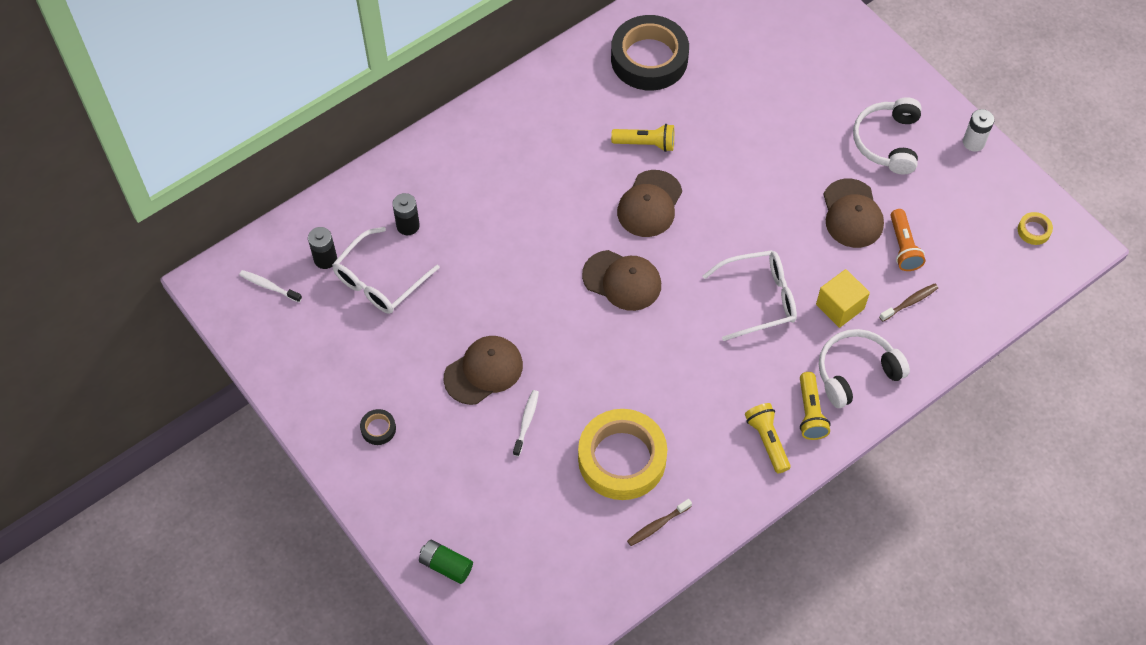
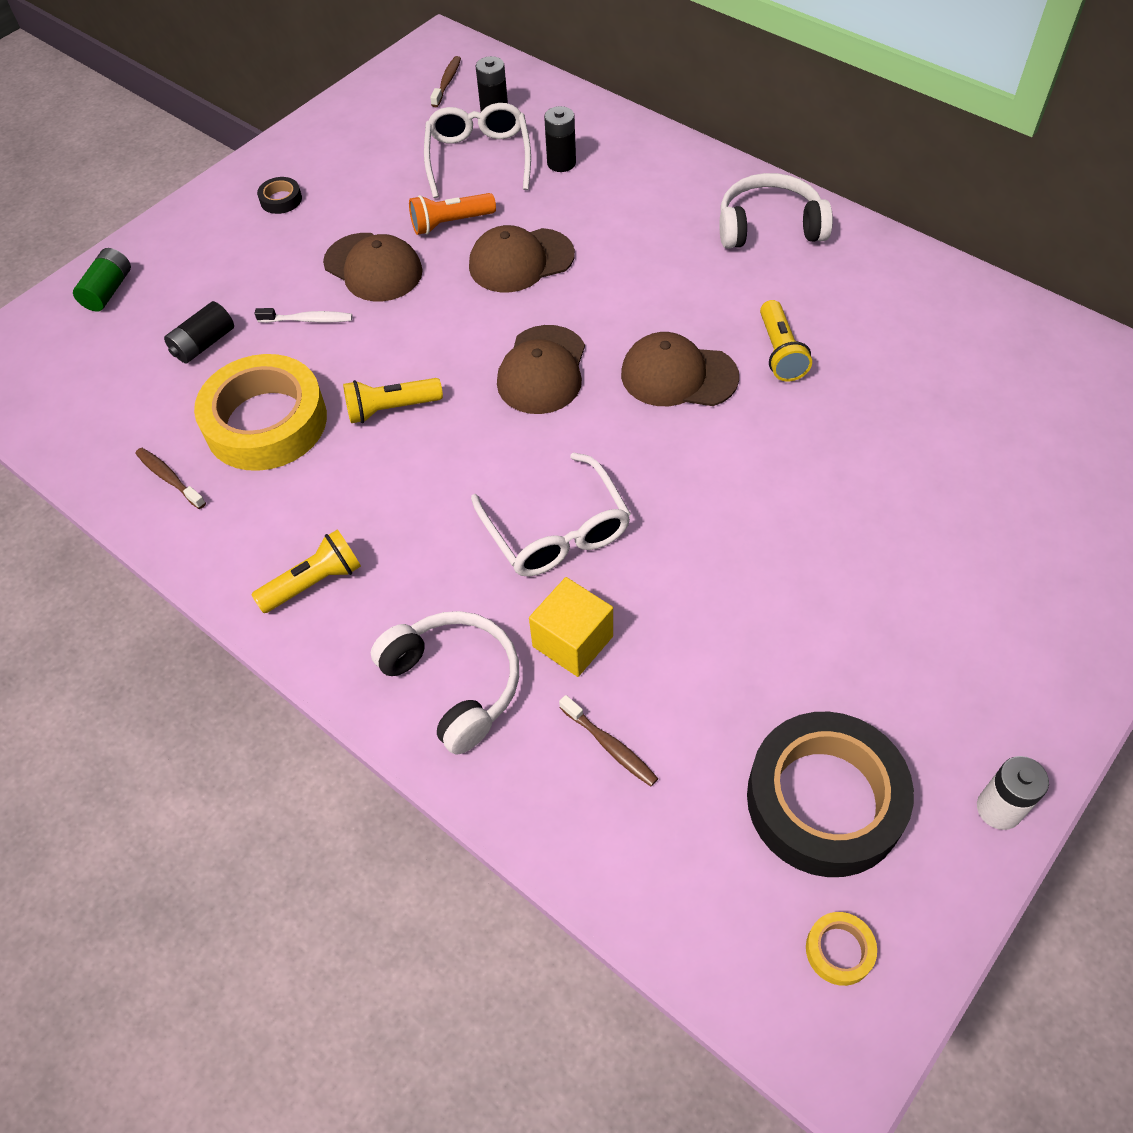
camera: 80 degrees right, 5 degrees down
white toothbrush [239,270,302,303] -> brown toothbrush [430,56,461,107]
white glasses [332,227,440,314] -> white glasses turned 60 degrees clockwise [424,103,531,198]
black tape [611,15,689,91] -> black tape moved to [747,712,914,877]
yellow flashlight [800,372,830,440] -> yellow flashlight moved to [343,378,443,423]
brown cap [823,179,884,248] -> brown cap moved to [469,225,575,292]
white headphones [853,97,922,175] -> white headphones moved to [719,173,833,249]
orange flashlight [890,209,926,271] -> orange flashlight moved to [409,193,496,235]
none -> black battery [164,301,234,364]

